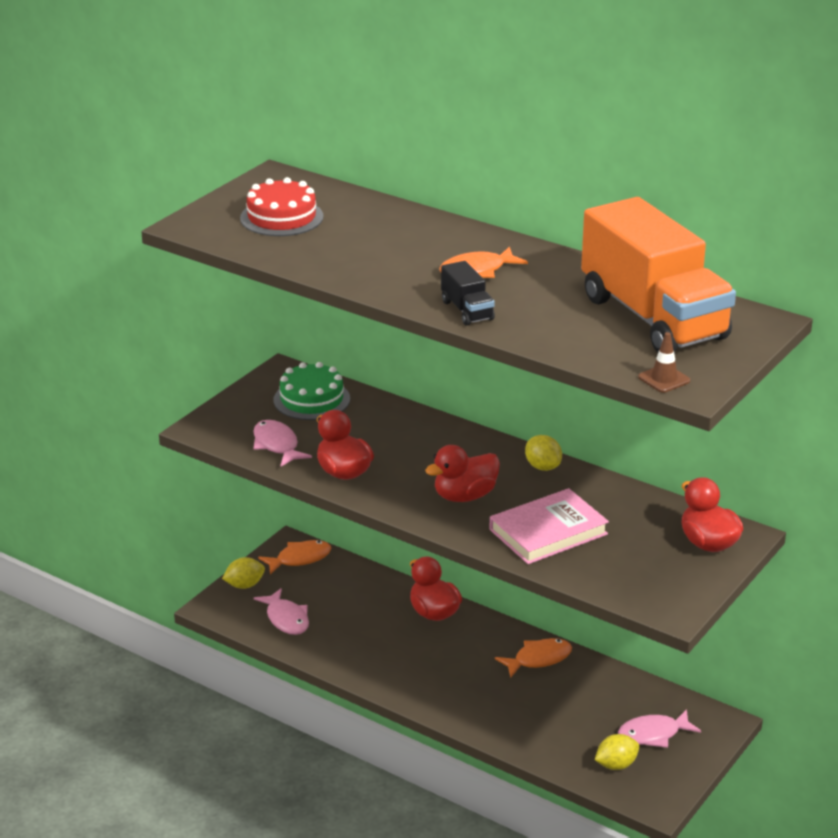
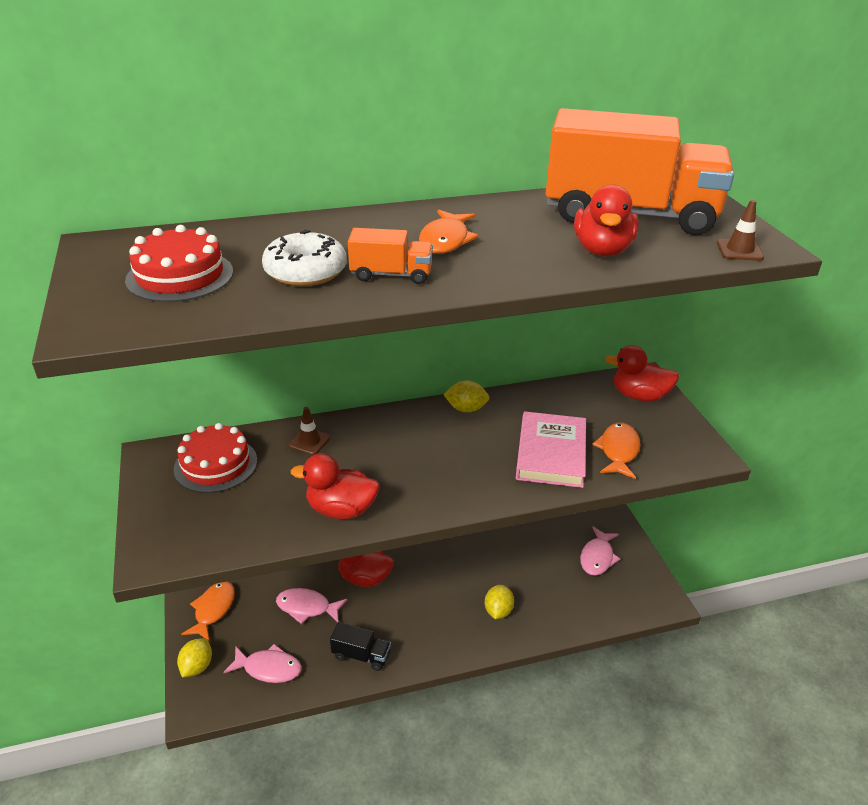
camera: 50 degrees left, 5 degrees up
pink fish [253,420,312,466] -> pink fish moved to [276,588,348,624]
green cake [274,362,350,420] -> red cake [174,423,257,493]
red duck [425,445,500,502] -> red duck moved to [574,185,639,257]
black truck [441,261,495,326] -> black truck moved to [330,622,391,671]
orange fish [495,638,572,678] -> orange fish moved to [592,423,641,479]
yellow lemon [595,734,639,770] -> yellow lemon moved to [485,585,514,619]
none -> white donut [262,229,347,286]
none -> brown traffic cone [289,407,330,455]
none -> orange truck [348,228,433,284]

